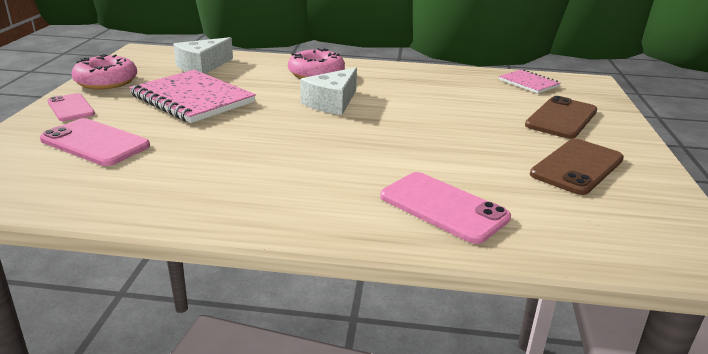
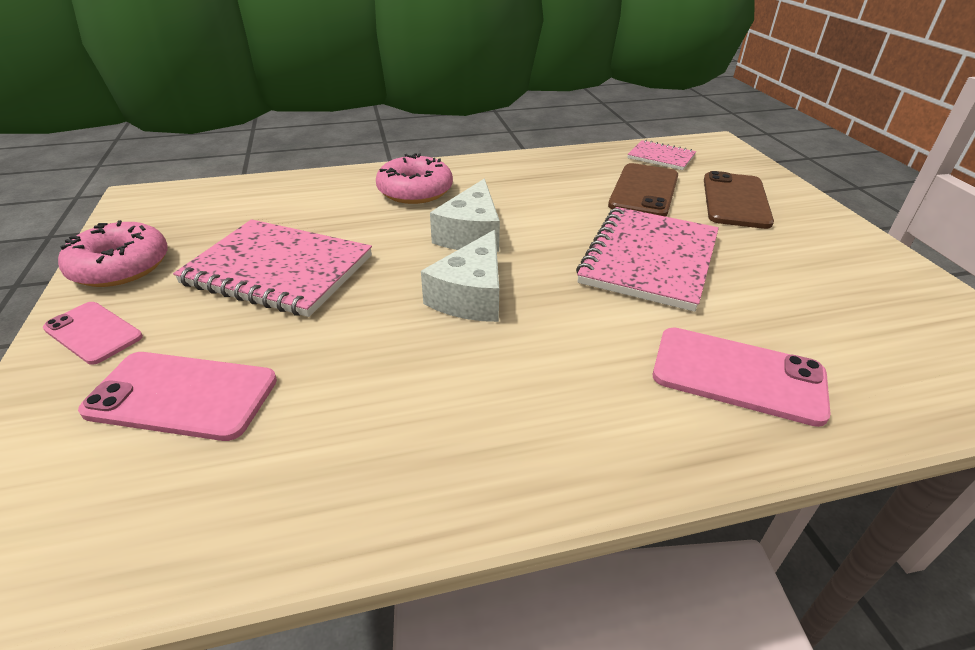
camera: 20 degrees left, 10 degrees up
white cheese [173,37,233,74] -> white cheese moved to [421,230,499,322]
brown phone [530,139,624,195] -> brown phone moved to [608,163,678,217]
none -> pink notebook [576,207,719,312]

